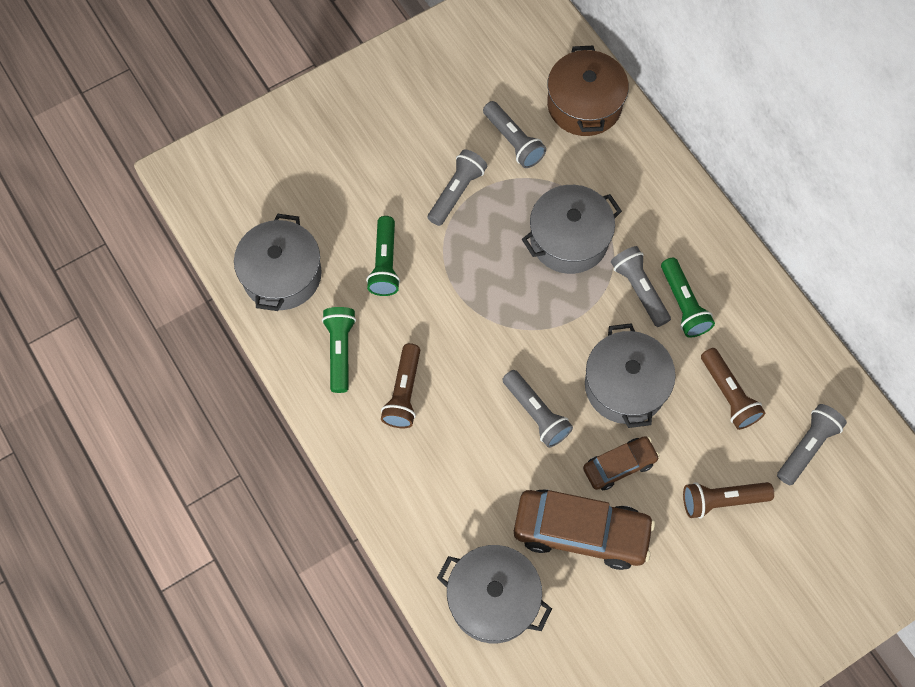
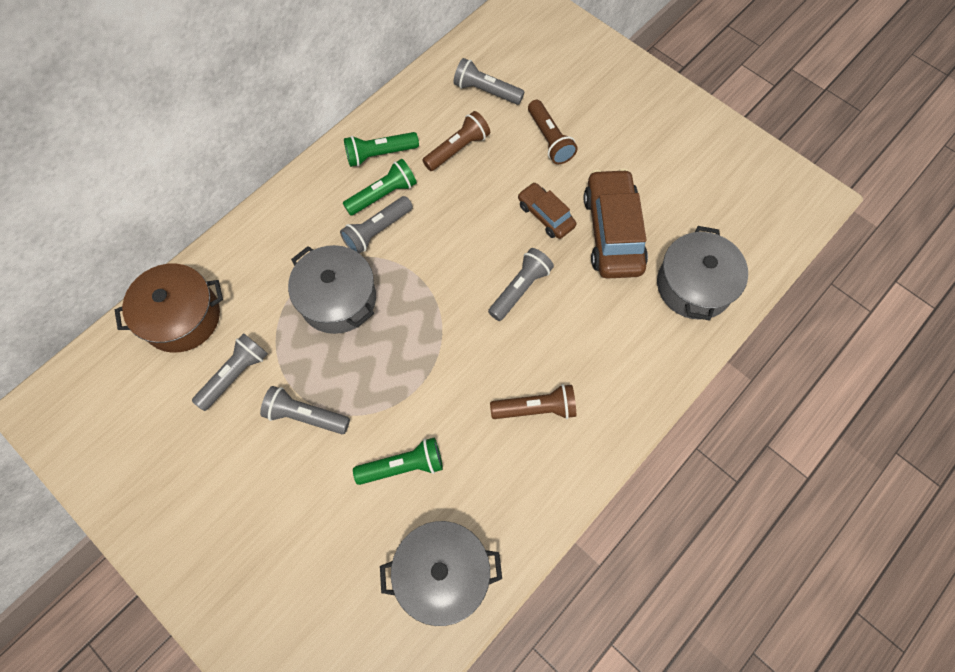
camera: 105 degrees left, 0 degrees up
green flashlight [322,307,356,393] -> green flashlight moved to [344,132,419,167]
grey pot [585,323,676,428] -> none

